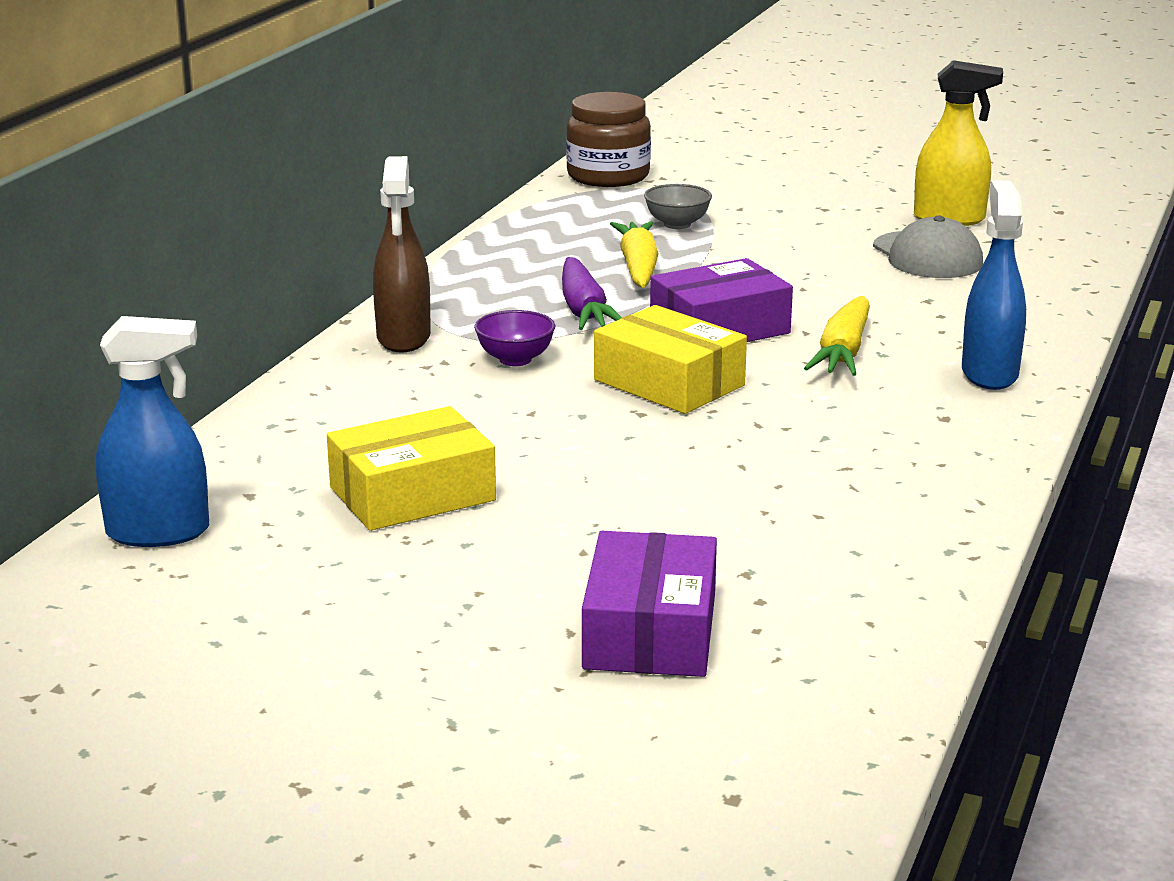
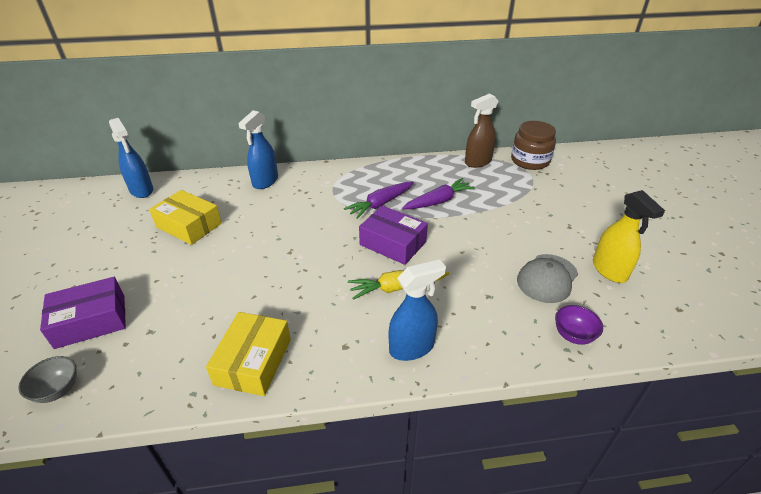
camera: 60 degrees right, 15 degrees up
brown spray bottle [373,156,431,352] -> brown spray bottle moved to [465,93,498,168]
purple bowl [474,310,555,366] -> purple bowl moved to [555,305,603,345]
yellow box [594,305,747,414] -> yellow box moved to [206,312,291,396]
yellow carrot [610,221,659,287] -> purple carrot [402,178,475,209]
grey bowl [644,184,712,229] -> grey bowl moved to [18,356,77,403]
none -> blue spray bottle [238,110,278,189]

